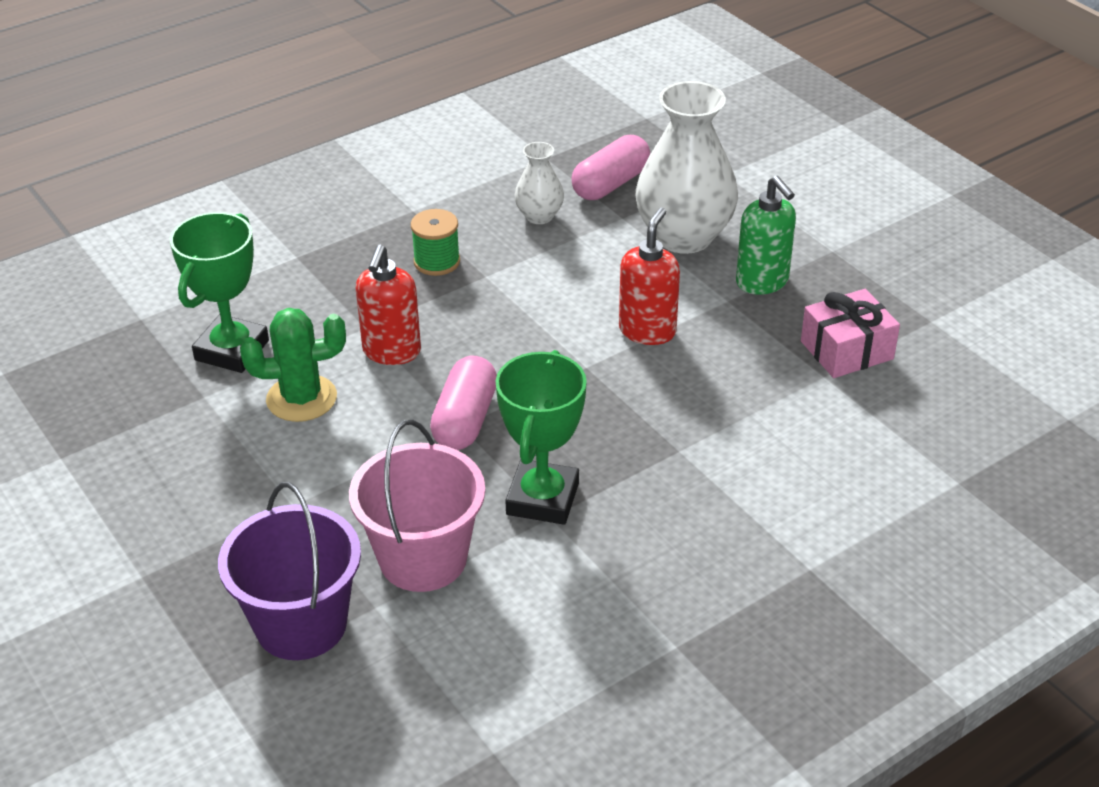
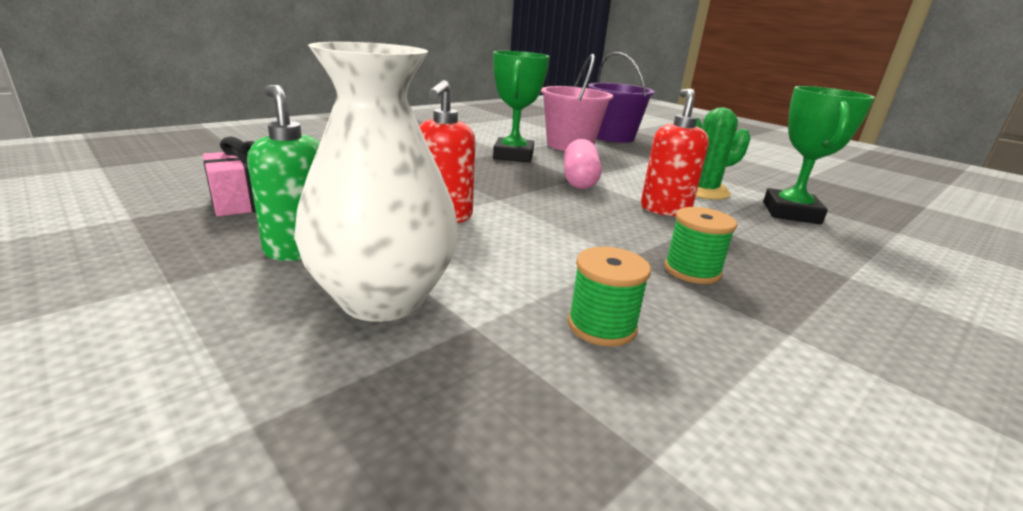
camera: 170 degrees right, 15 degrees down
white vase [515,142,564,224] -> green spool [568,247,651,347]
pink capsule [571,135,650,200] -> none

